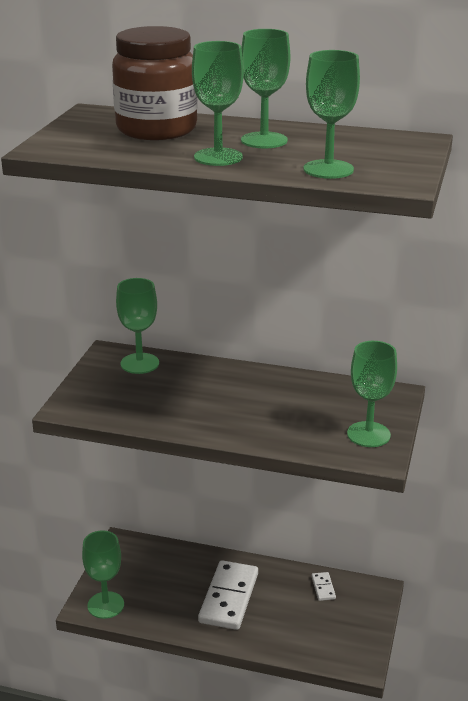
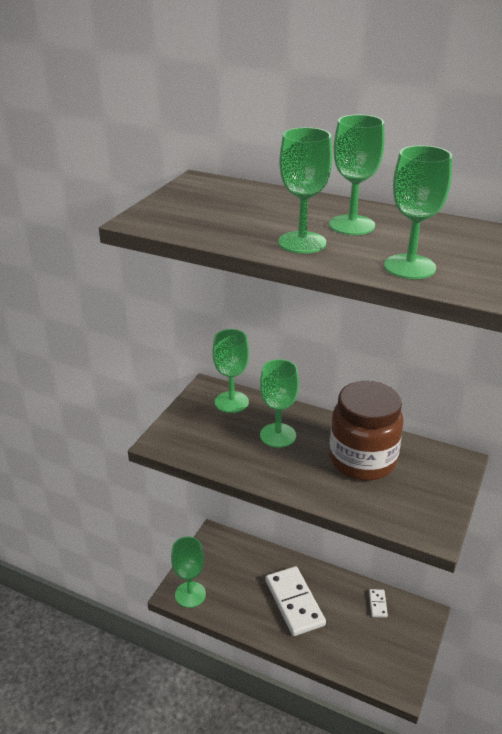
camera: 10 degrees right, 5 degrees up
brown jar [112,26,198,140] -> brown jar moved to [329,381,403,481]
white domino [198,560,258,630] -> white domino turned 45 degrees counterclockwise [266,566,326,636]
green goblet [347,341,397,447] -> green goblet moved to [260,359,299,448]

